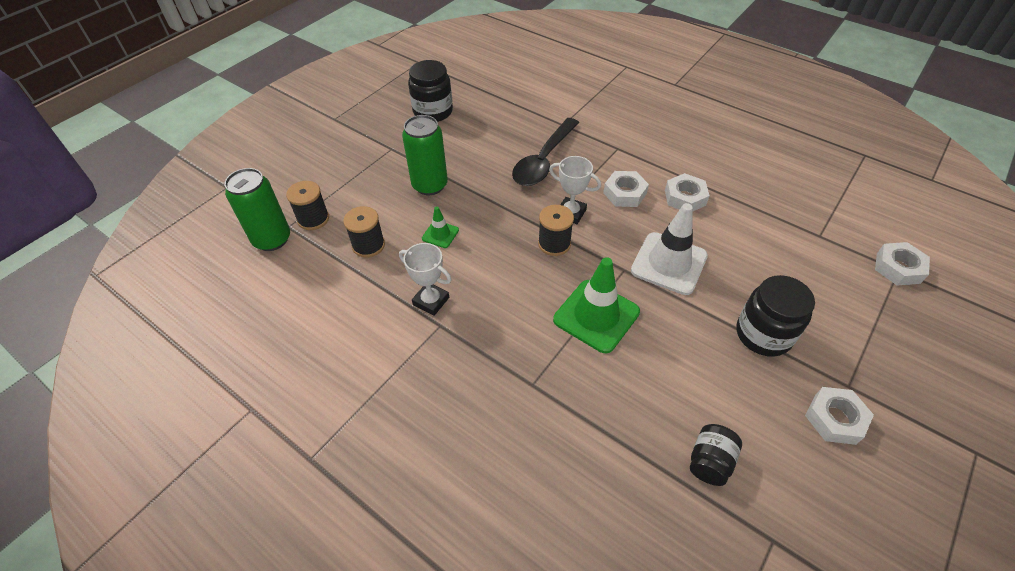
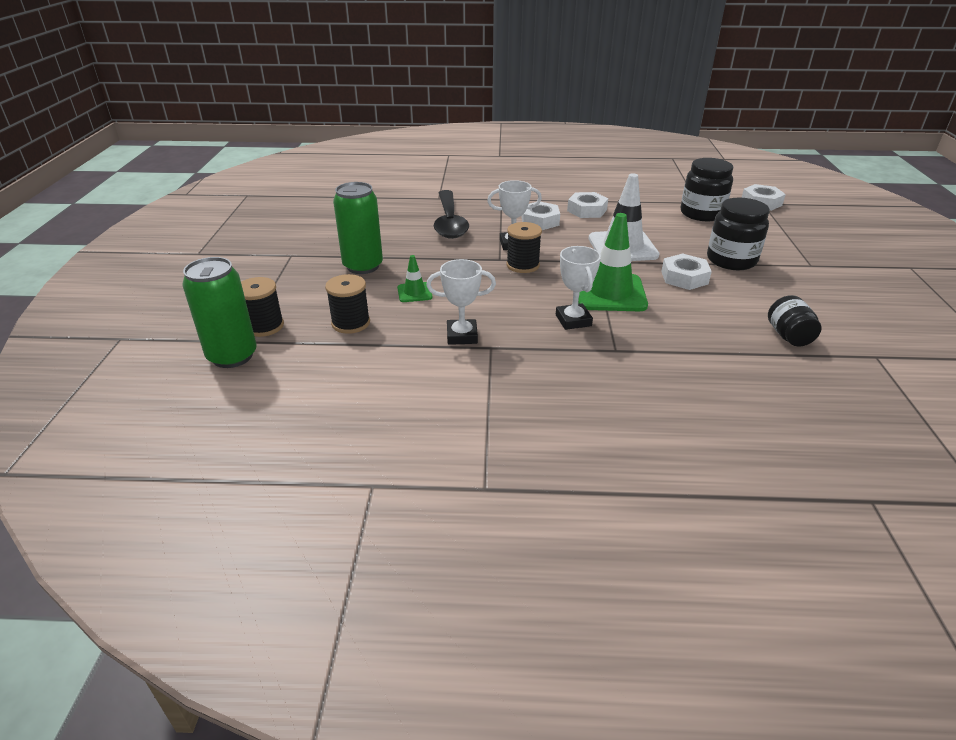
camera: 35 degrees left, 15 degrees down
black jar [408,60,453,122] -> black jar moved to [681,158,733,221]
white nut [805,387,874,445] -> white nut moved to [661,254,712,290]
none -> white trophy [556,246,601,330]

